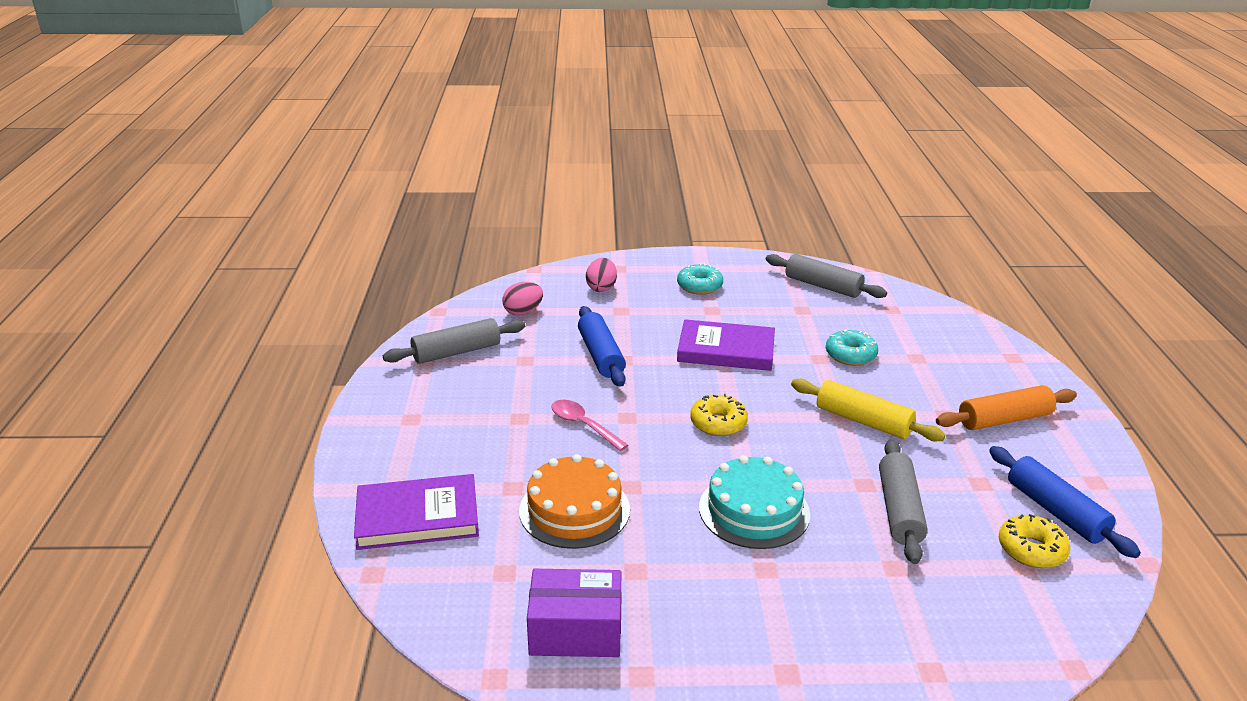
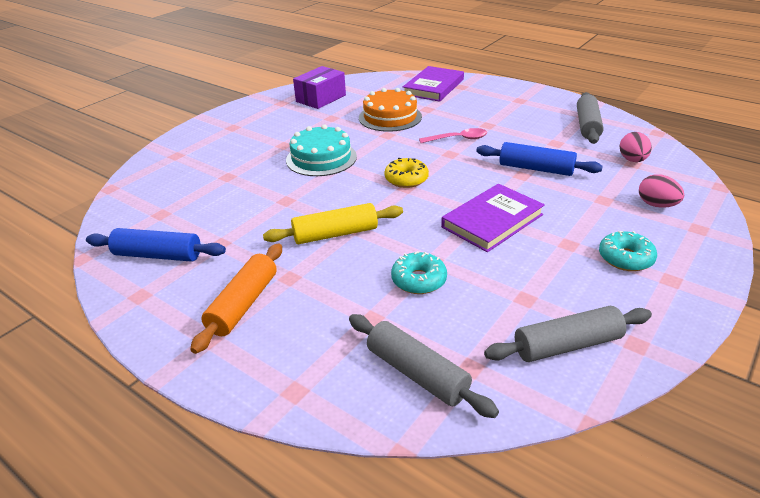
camera: 130 degrees right, 5 degrees up
grey rolling pin [879,439,928,564] -> grey rolling pin moved to [349,314,499,418]
yellow donut [999,514,1070,568] -> none

